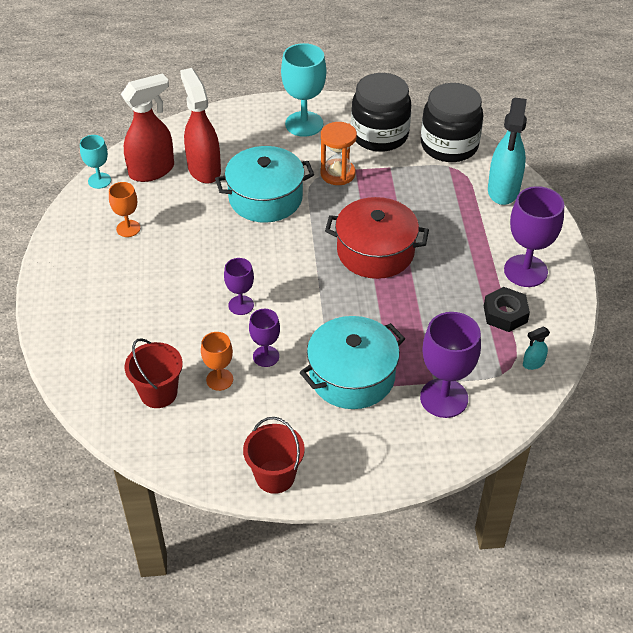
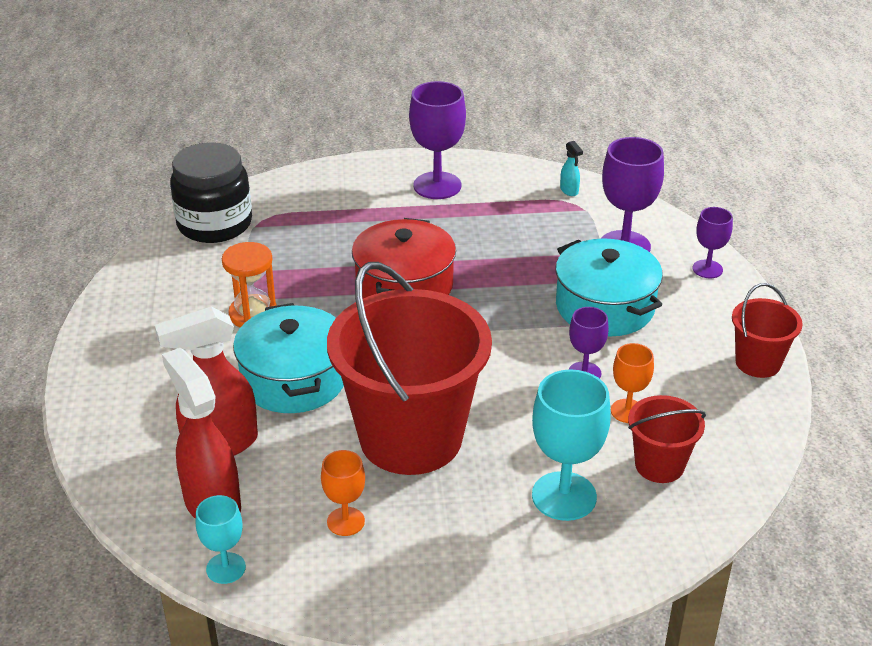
camera: 90 degrees left, 10 degrees down
purple goblet [224,258,254,315] -> purple goblet moved to [692,207,733,278]
turquoise goblet [281,43,326,137] -> turquoise goblet moved to [532,369,611,521]
black jar [351,73,411,152] -> none
black nut [484,287,530,332] -> none
turquoise spray bottle [488,97,527,205] -> none
none -> red bucket [327,262,492,475]

